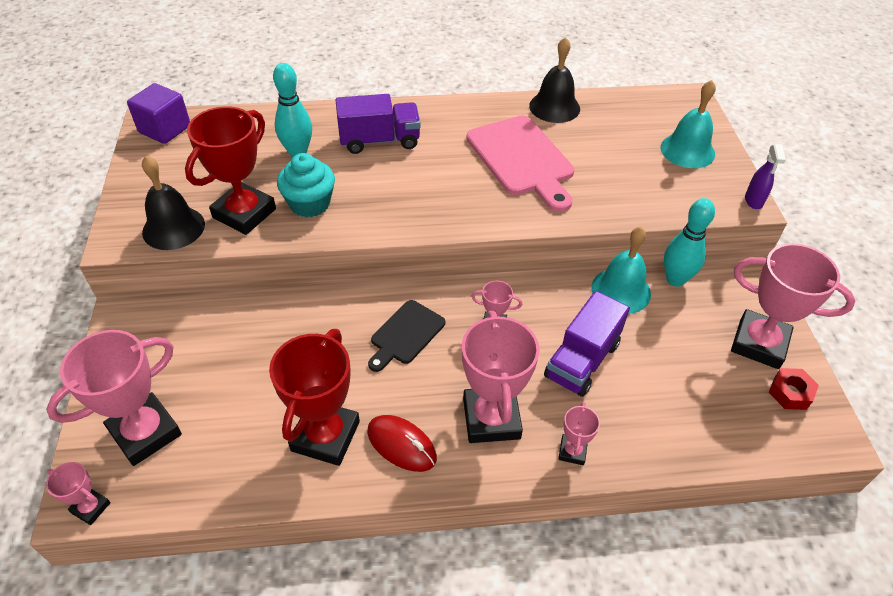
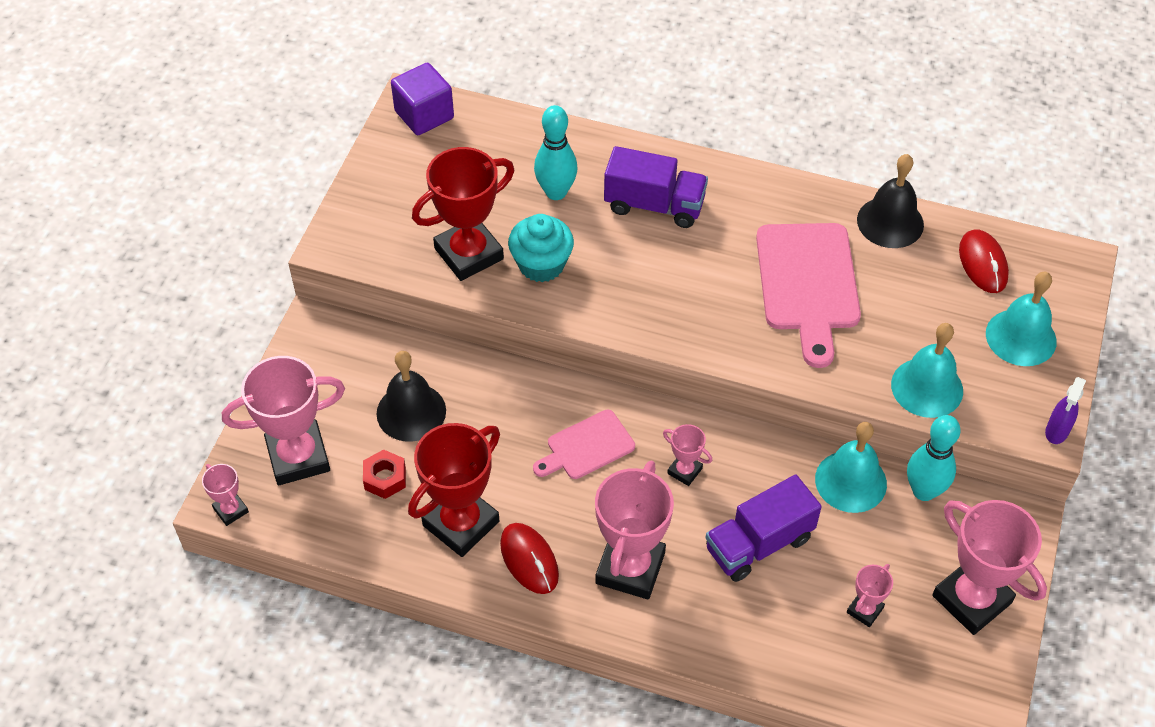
camera: 25 degrees right, 5 degrees up
black bell [142,156,205,250] -> black bell moved to [377,351,446,442]
black cutting board [368,300,445,372] -> pink cutting board [533,410,635,479]
pink trophy [558,402,600,465] -> pink trophy moved to [847,564,893,627]
red nut [769,368,819,410] -> red nut moved to [363,449,406,499]
none -> turquoise bell [891,323,963,418]
none -> red mouse [959,229,1009,293]

